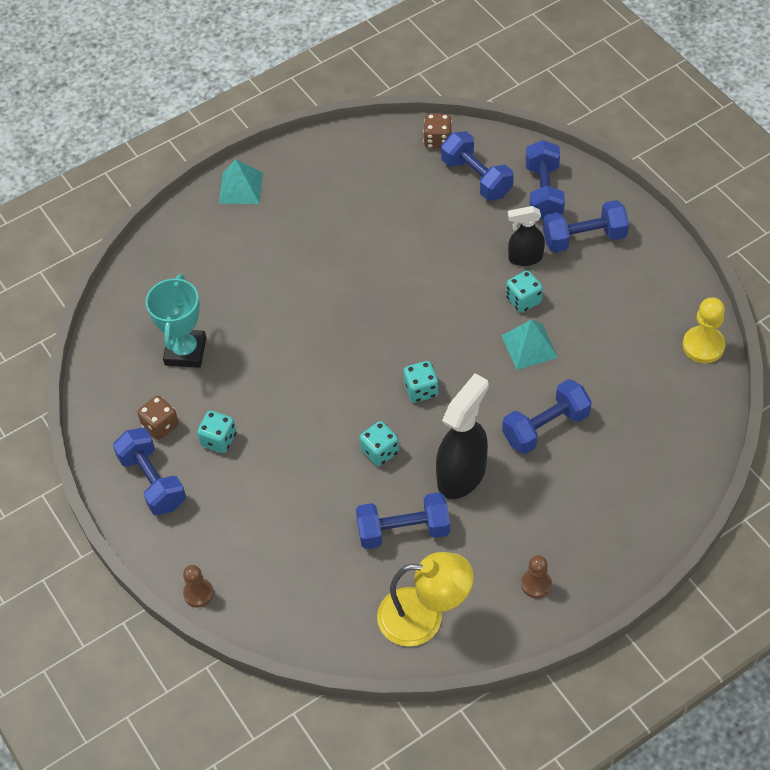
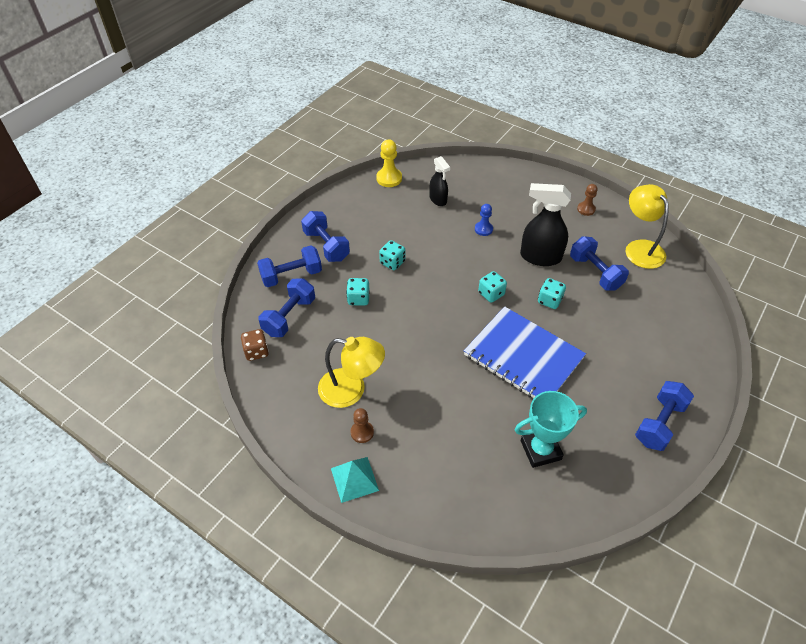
camera: 115 degrees left, 5 degrees down
brown dice [137,395,179,440] -> none
brown pawn [183,565,214,608] -> brown pawn moved to [351,408,374,443]
turquoise dice [197,411,236,453] -> turquoise dice moved to [346,278,370,305]
turquoise pyramid [501,319,558,370] -> none
blue dumbbell [502,379,592,454] -> blue pawn [475,204,493,236]
black spray bottle [508,206,545,266] -> black spray bottle moved to [430,156,450,206]
none -> yellow lamp [318,337,385,408]
none -> blue notebook [464,306,586,398]

